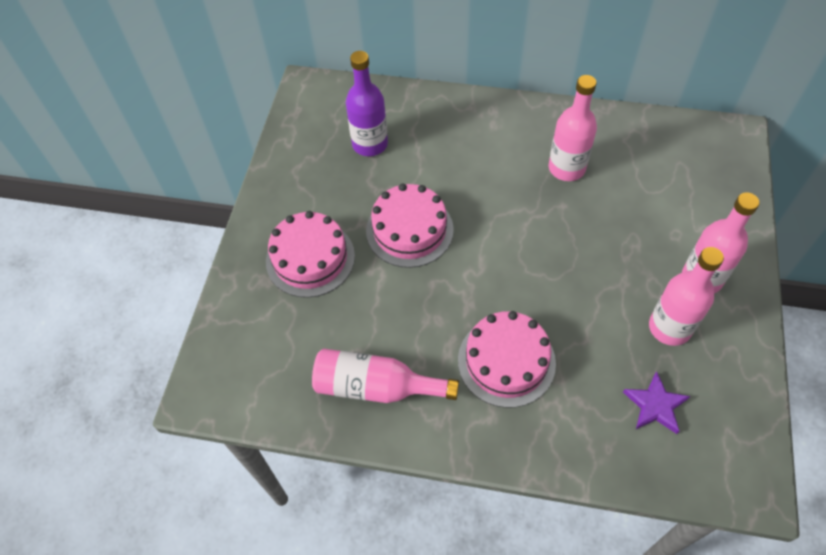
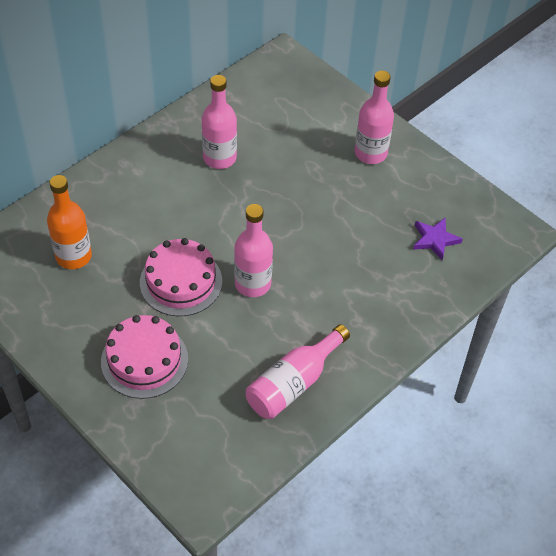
camera: 60 degrees left, 5 degrees down
purple bottle [346,51,388,156] -> orange bottle [47,175,92,269]
pink cake [458,311,556,408] -> none
pink bottle [649,247,724,346] -> pink bottle moved to [234,204,273,297]

